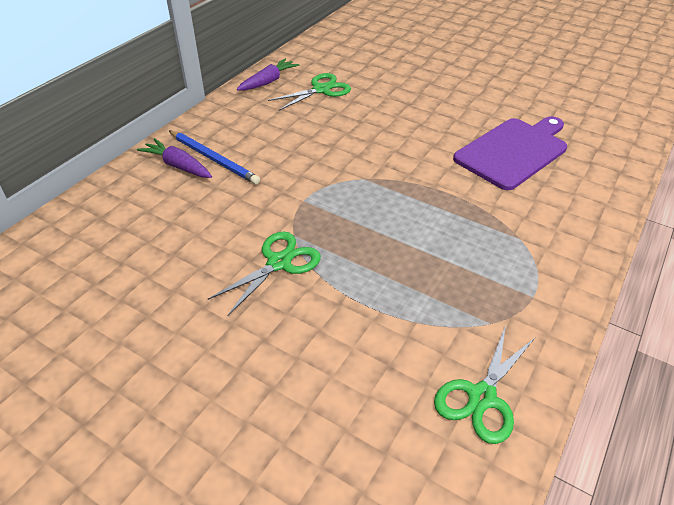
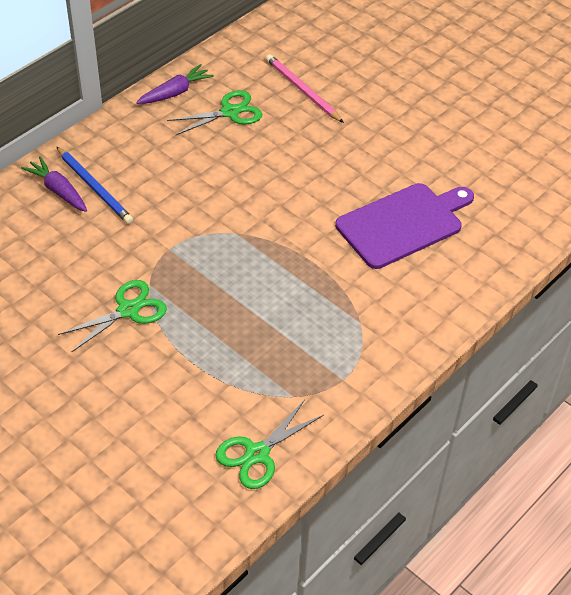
camera: 10 degrees right, 5 degrees up
none -> pink pencil [266,54,344,123]

